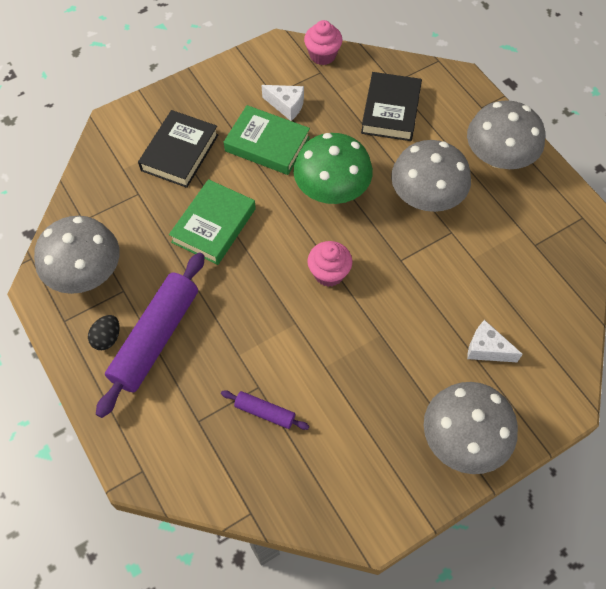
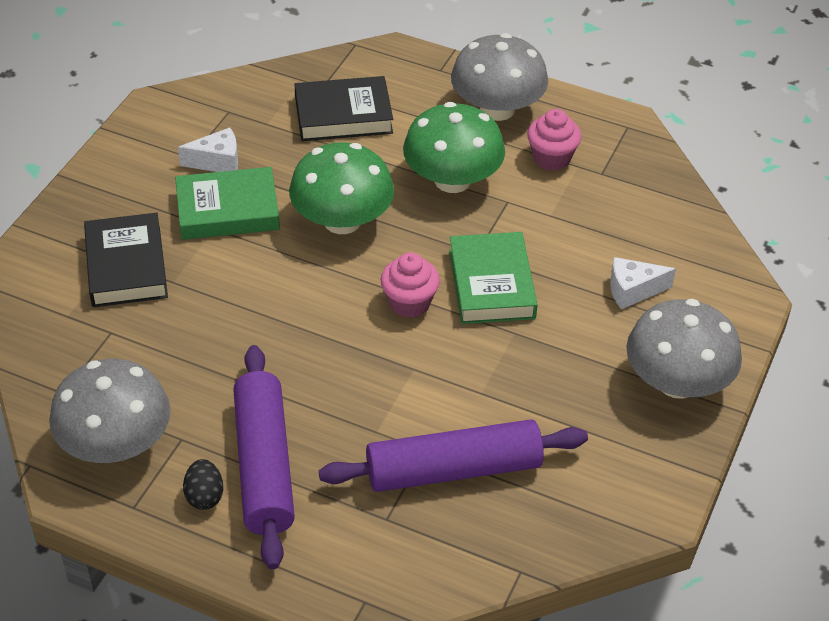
camera: 35 degrees left, 15 degrees down
green book [169,179,256,265] -> green book moved to [449,232,538,324]
purple rolling pin [221,390,309,430] -> purple rolling pin [319,419,588,492], size x2.13
pink cupcake [304,20,343,65] -> pink cupcake moved to [527,109,581,171]
black book [361,72,422,141] -> black book turned 75 degrees counterclockwise [295,76,393,141]
grey mushroom [391,140,471,212] -> green mushroom [403,102,505,193]

